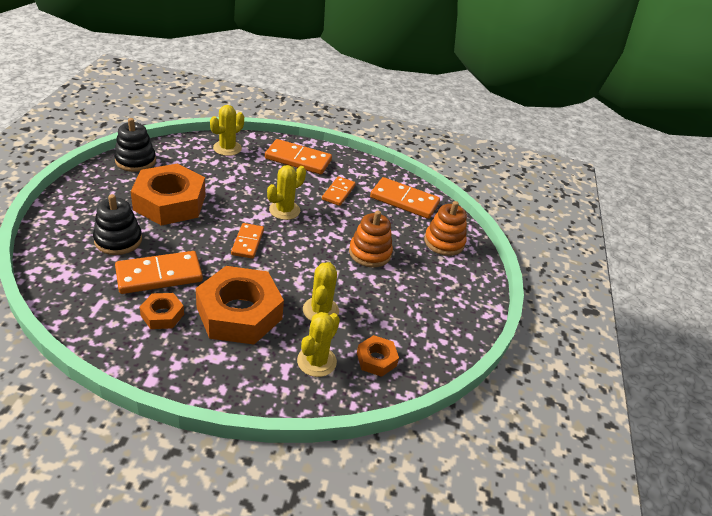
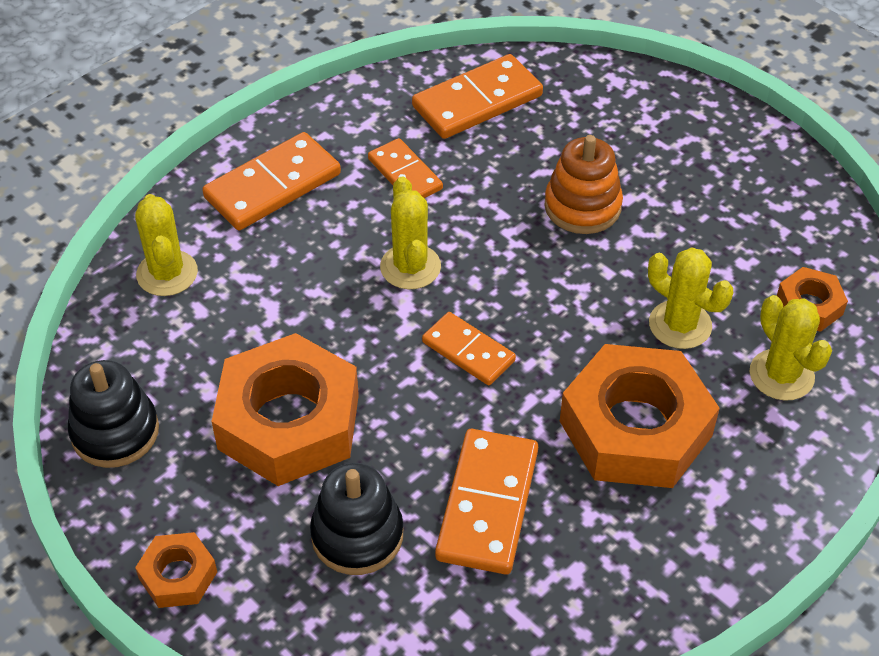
camera: 50 degrees left, 10 degrees up
orange nut [140,293,184,329] -> orange nut moved to [135,532,217,608]
orange stacking toy [424,201,467,256] -> none

